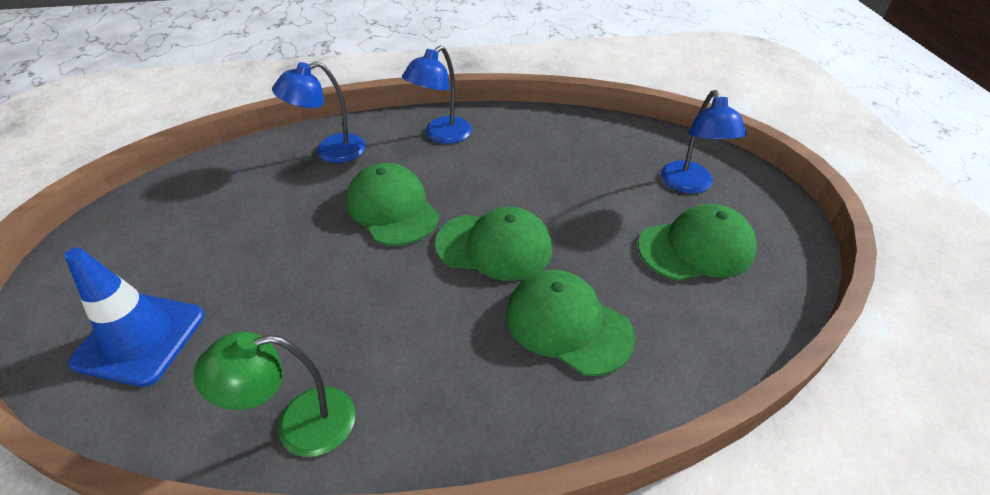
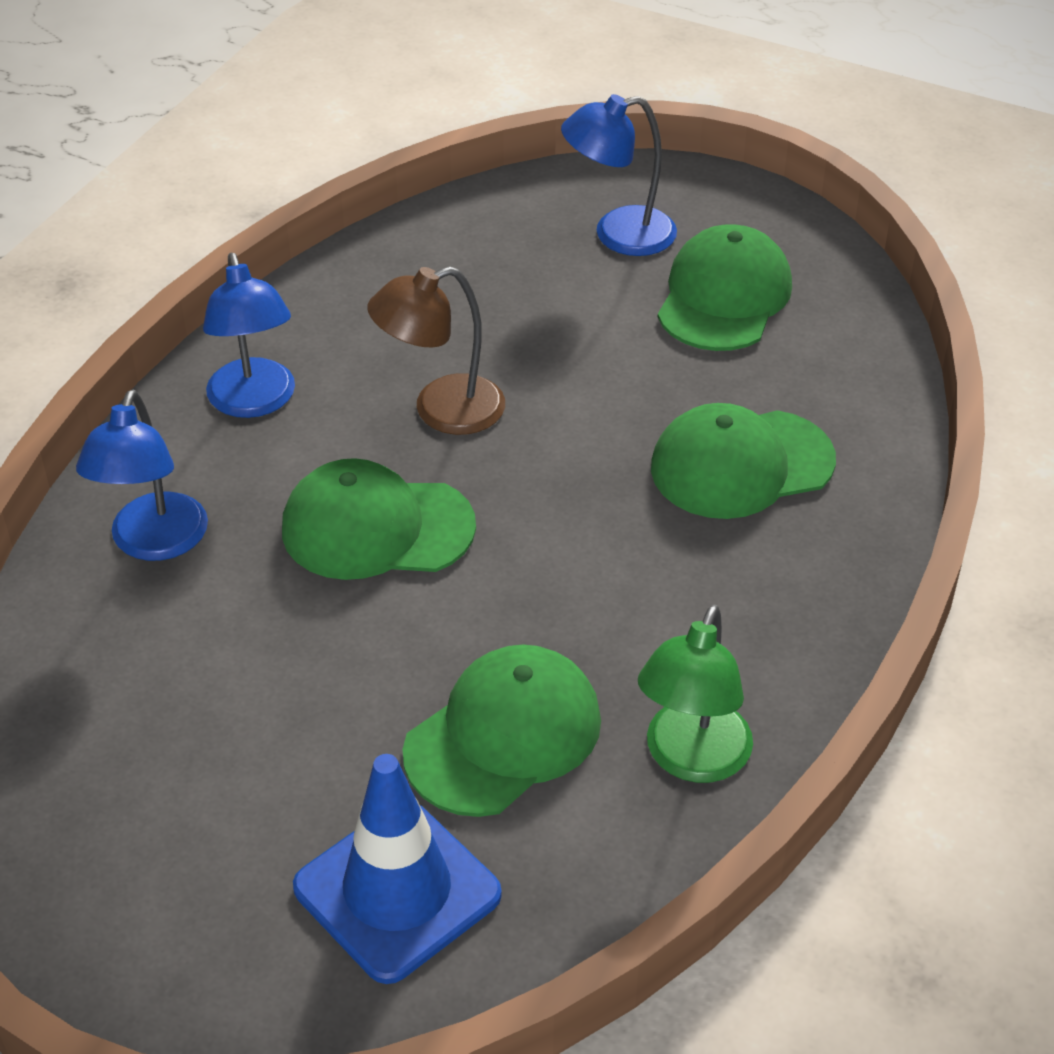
camera: 55 degrees left, 0 degrees up
green cap [435,207,552,281] -> green cap moved to [403,644,601,817]
blue lamp [661,90,747,194] -> blue lamp turned 135 degrees clockwise [561,94,677,256]
none -> brown lamp [367,266,505,435]

